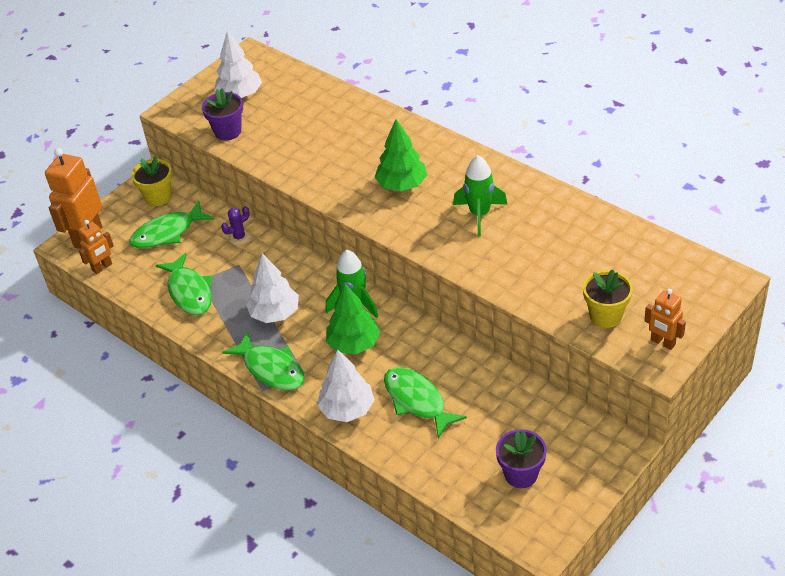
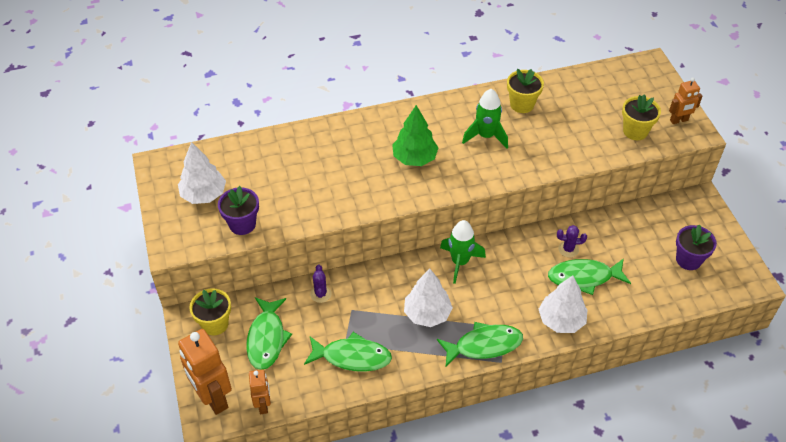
camera: 60 degrees left, 5 degrees up
green tree [326,284,380,354] -> none
none -> yellow flower pot [507,69,544,113]
none -> purple cactus [557,225,587,257]

